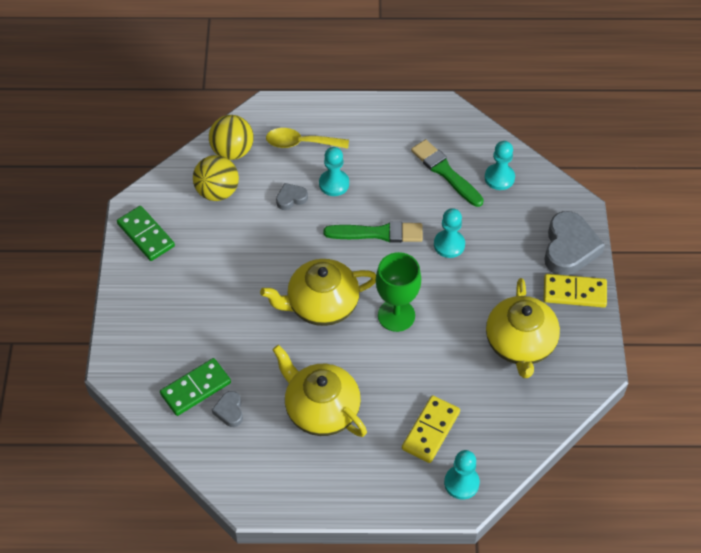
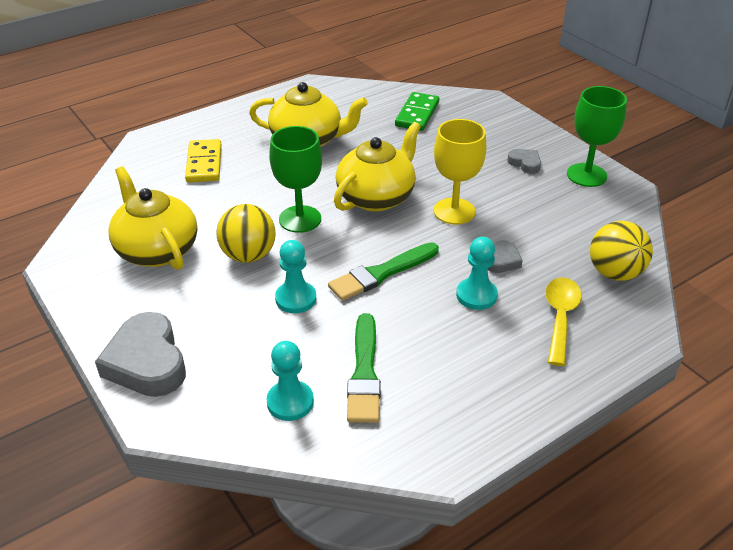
camera: 145 degrees right, 15 degrees down
green domino [117,206,175,261] -> green goblet [567,86,627,187]
yellow ball [193,155,239,201] -> yellow ball moved to [216,204,276,263]
grey heart [212,391,243,427] -> grey heart moved to [507,149,541,174]
yellow spoon [266,128,349,149] -> yellow spoon turned 45 degrees counterclockwise [545,278,582,366]
green brush [411,139,484,207] -> green brush turned 75 degrees clockwise [347,313,381,423]
turquoise pawn [444,450,480,500] -> none
yellow domino [544,274,607,308] -> none
none -> yellow goblet [434,119,486,225]

